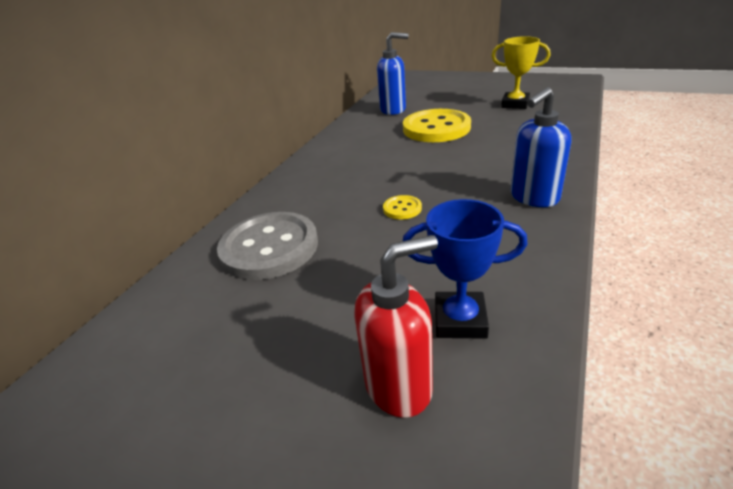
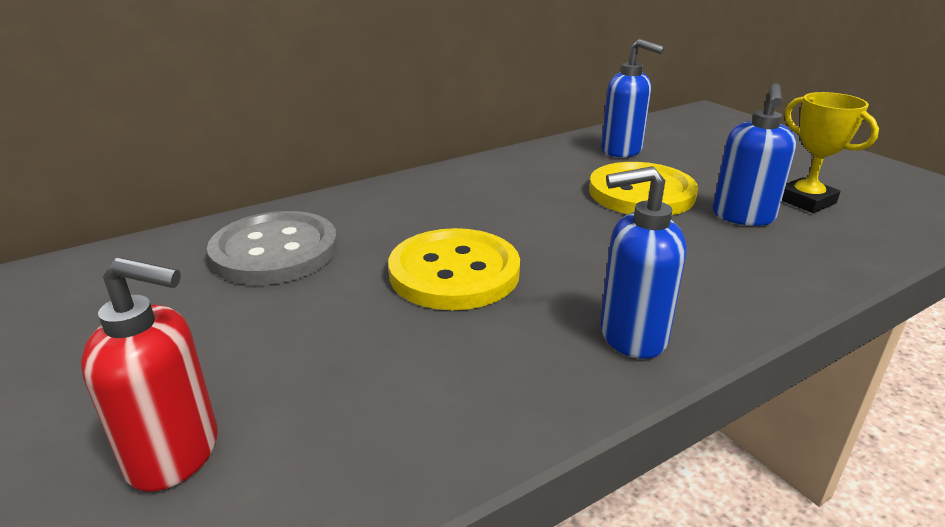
camera: 30 degrees right, 5 degrees down
yellow button [383,195,422,220] -> yellow button [388,228,520,310], size x2.35
blue trophy [403,199,528,339] -> none
none -> blue soap dispenser [713,83,796,226]

